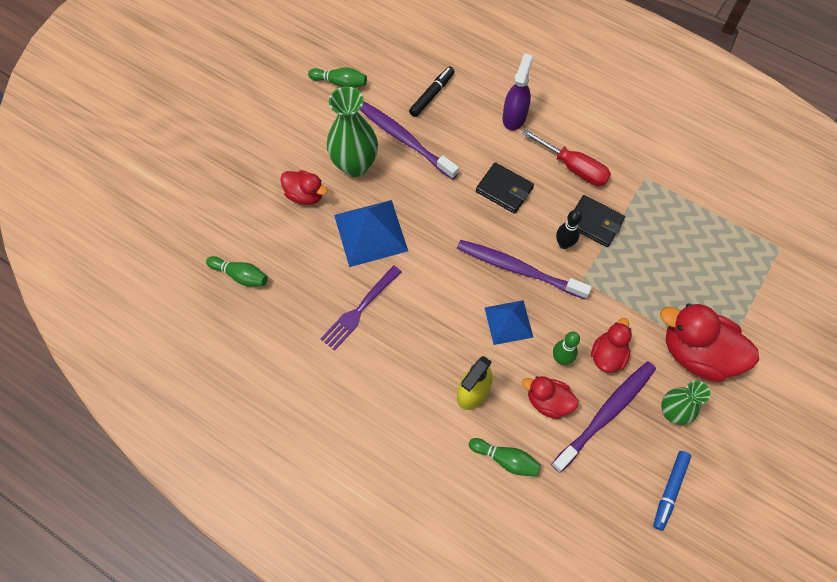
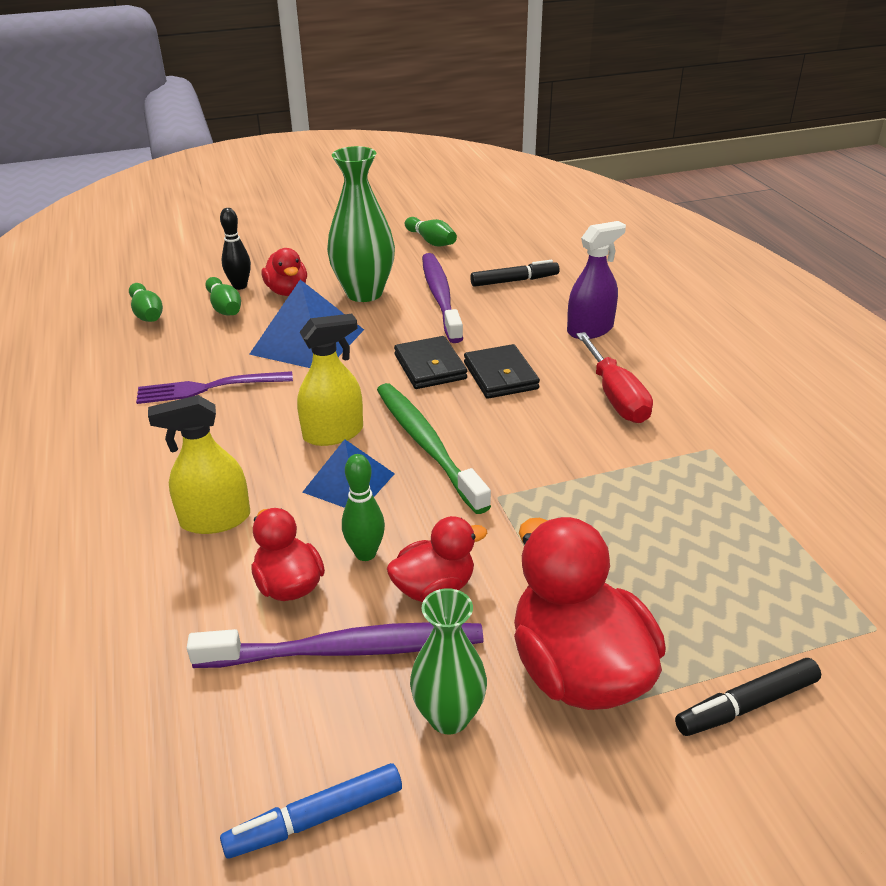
camera: 40 degrees right, 30 degrees down
purple toothbrush [457,240,592,300] -> green toothbrush [377,383,491,514]
green bowling pin [469,438,541,476] -> green bowling pin moved to [205,277,241,315]
black bowling pin [556,210,582,249] -> black bowling pin moved to [220,208,251,290]
black wallet [574,195,625,247] -> black wallet moved to [394,336,467,389]
none -> yellow spray bottle [297,314,363,446]
none -> black marker [675,658,821,736]

